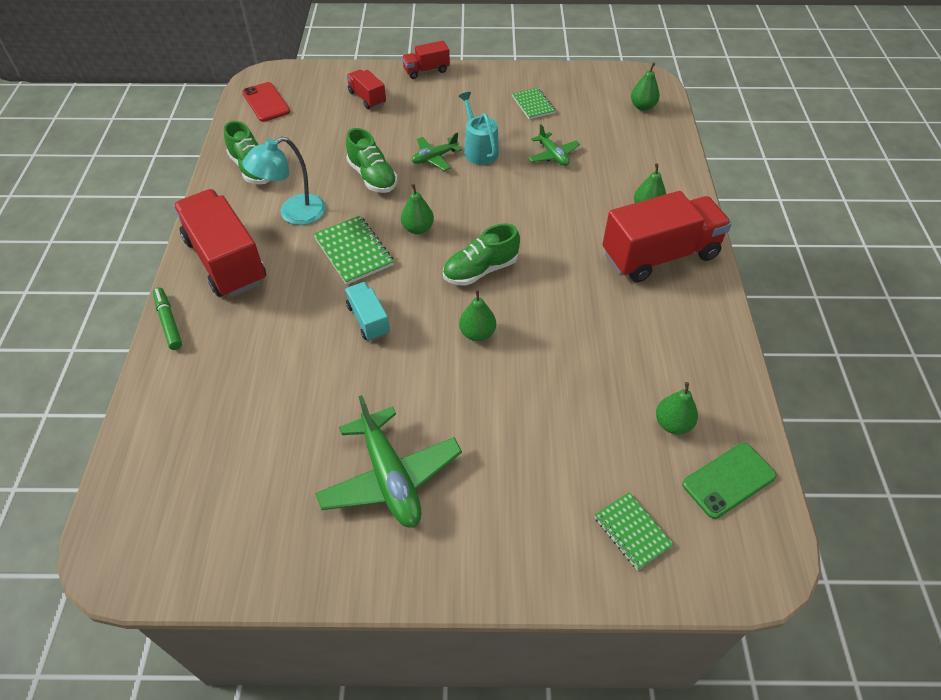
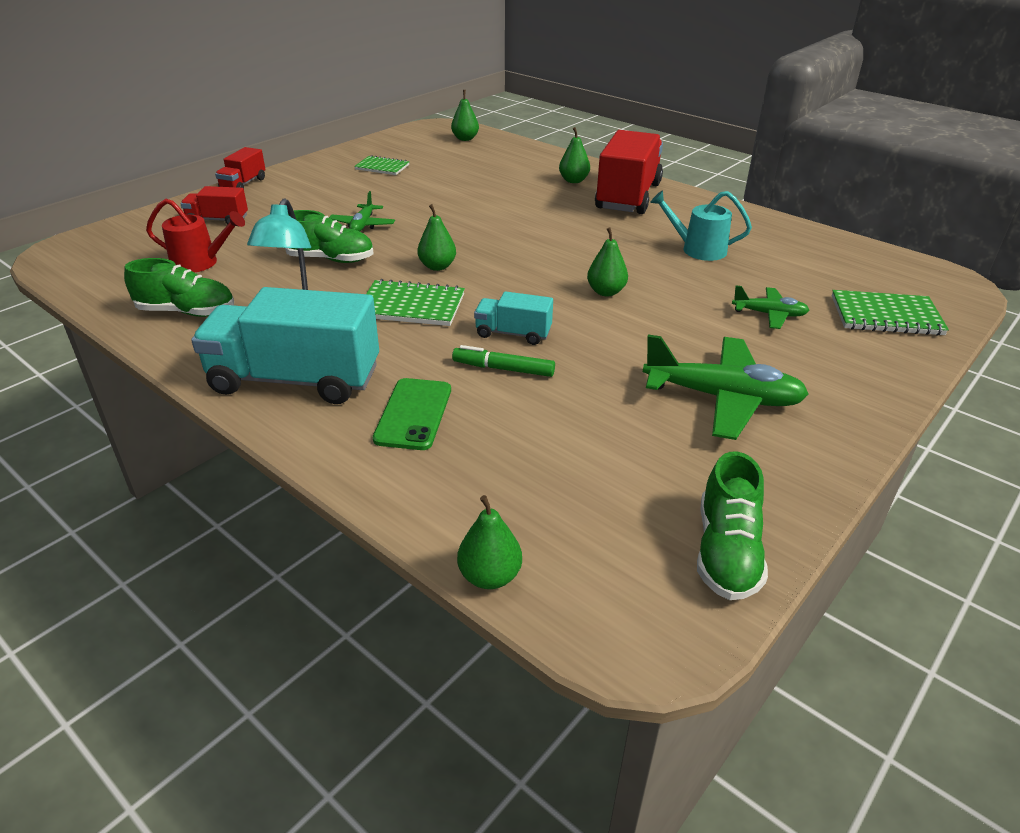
camera: 50 degrees left, 15 degrees down
green marker [153,287,182,350] -> green marker moved to [452,345,555,377]
red truck [173,189,266,297] -> turquoise truck [191,287,379,404]
red phone [242,82,290,122] -> none
green shoe [443,223,520,286] -> green shoe moved to [697,451,768,600]
turquoise watering can [458,92,499,165] -> turquoise watering can moved to [650,190,752,261]
green plane [528,124,580,166] -> green plane moved to [732,286,809,329]
green notebook [594,492,674,570] -> green notebook [832,290,949,336], size x1.51
green pear [656,382,698,434] -> green pear moved to [457,495,522,589]
green phone [682,443,777,519] -> green phone moved to [373,378,451,450]
none -> red watering can [146,199,245,273]

